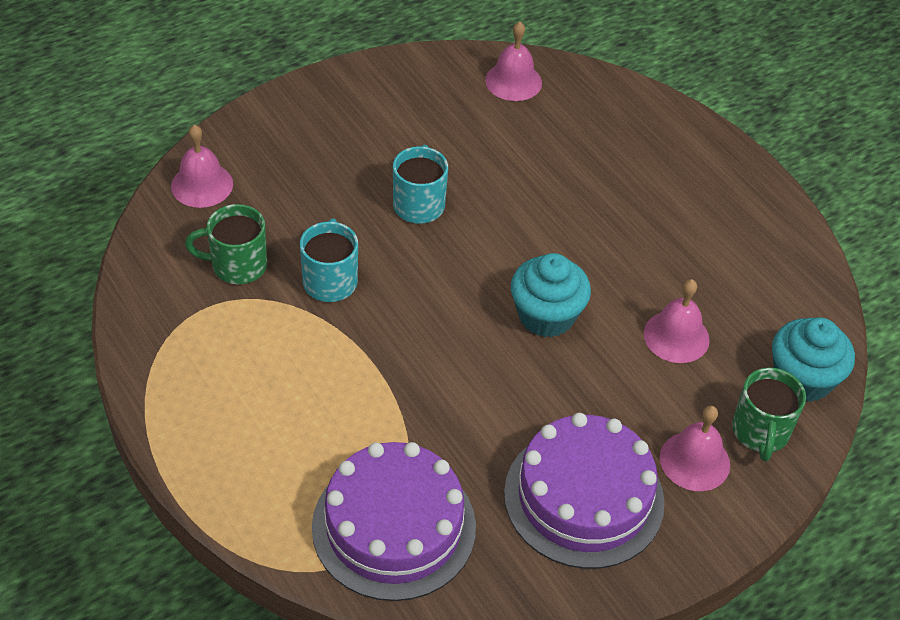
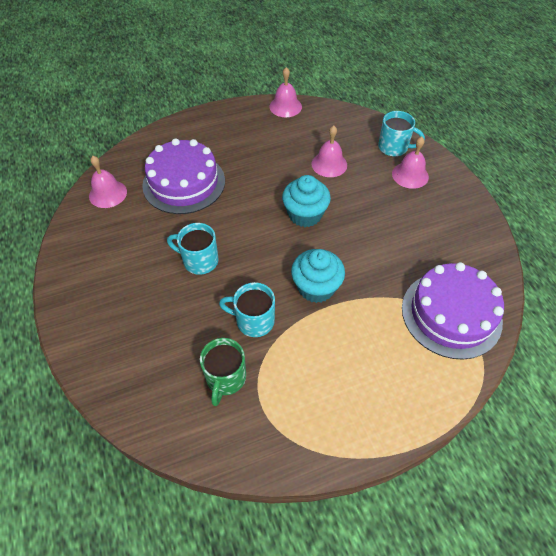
camera: 75 degrees left, 5 degrees up
pink bell [171,125,233,208] -> pink bell moved to [269,67,302,117]
purple cake [504,413,665,569] -> purple cake moved to [142,138,225,214]
green mug [732,368,806,462] -> turquoise mug [378,111,425,157]
turquoise cupcake [772,317,855,402] -> turquoise cupcake moved to [291,249,345,303]

